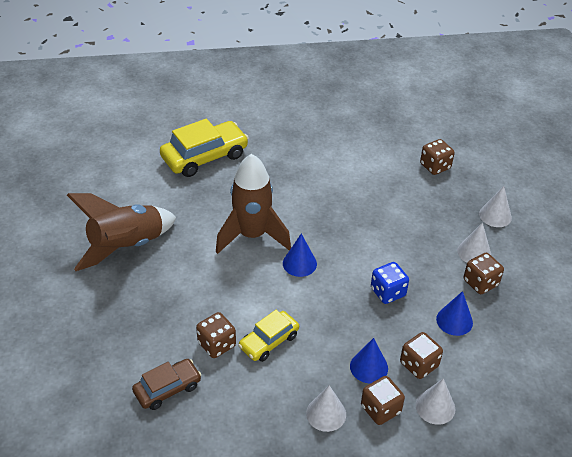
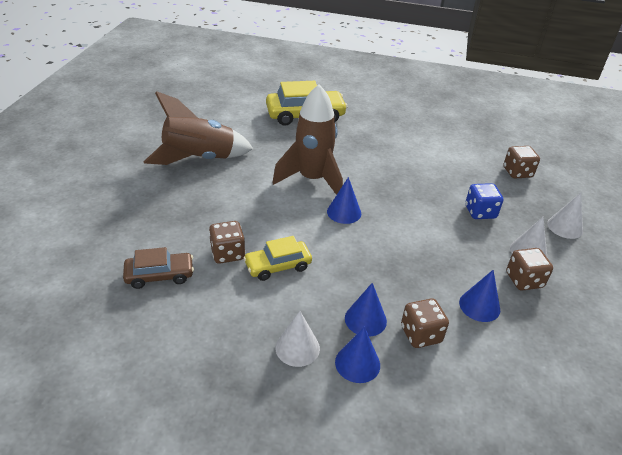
camera: 20 degrees right, 5 degrees down
brown dice [361,376,405,425] -> blue cone [335,327,380,383]
blue dice [371,262,409,304] -> blue dice moved to [465,183,503,219]
white cone [416,378,455,425] -> none

